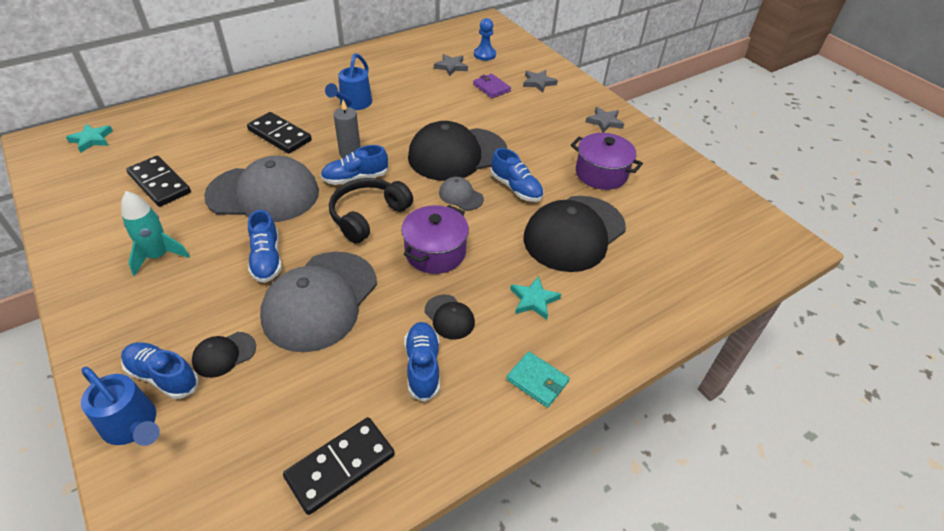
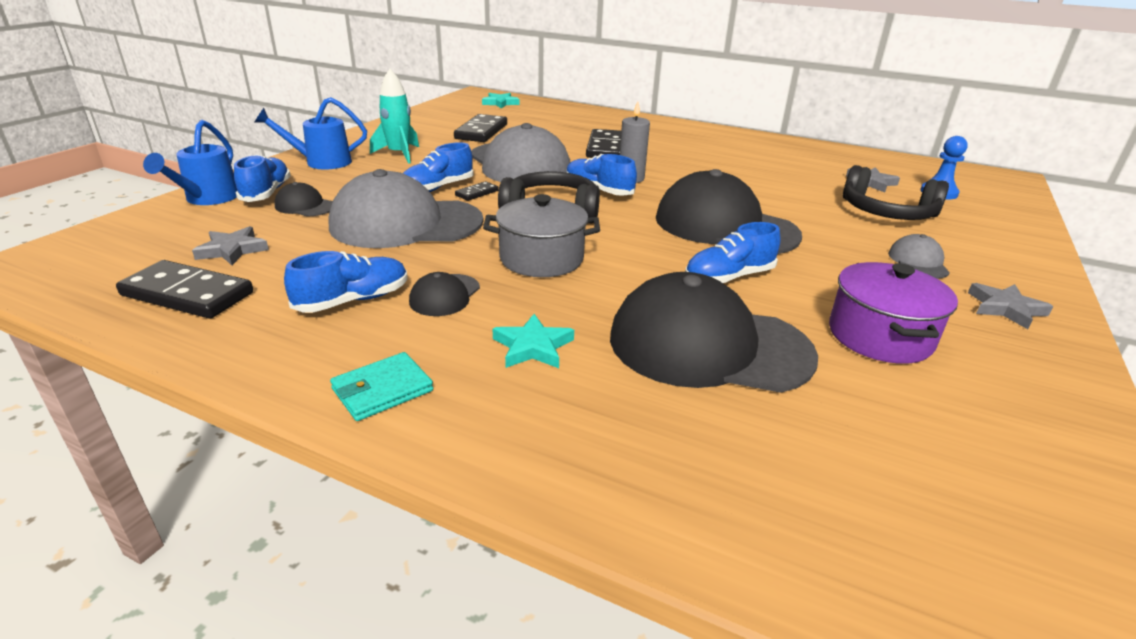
camera: 60 degrees right, 15 degrees down
blue watering can [325,53,372,110] -> blue watering can moved to [255,97,367,169]
purple pot [401,205,469,274] -> grey pot [483,194,600,277]
grey cap [439,177,484,210] -> grey cap moved to [888,234,950,279]
purple wallet [473,74,511,98] -> black headphones [843,165,949,220]
blue shoe [490,148,543,202] -> blue shoe turned 45 degrees clockwise [685,222,781,283]
turquoise wallet [506,351,570,408] -> turquoise wallet turned 45 degrees clockwise [330,352,433,421]
grey star [523,70,558,93] -> grey star moved to [192,226,269,265]
none -> black domino [455,181,499,201]

